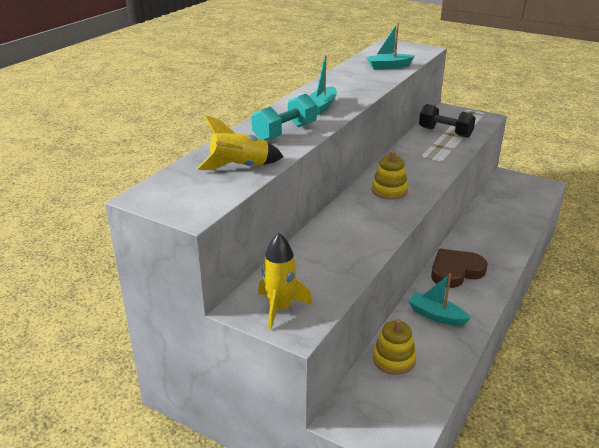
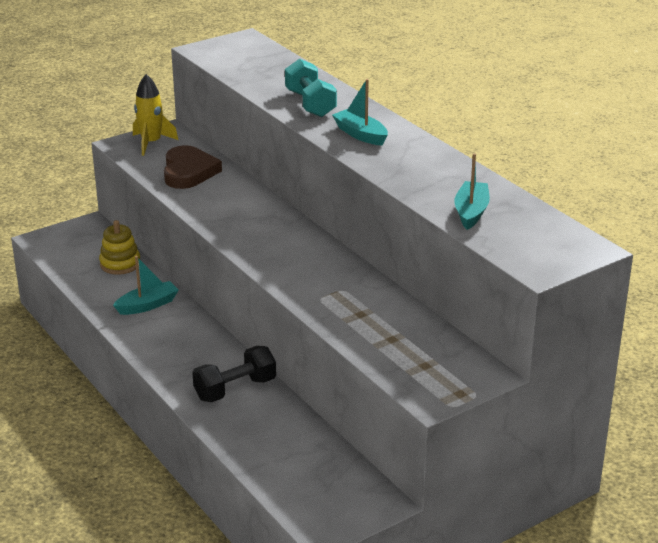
camera: 115 degrees right, 0 degrees up
yellow rocket [197,115,284,170] -> none
yellow stacking toy [372,150,408,199] -> none
black dumbbell [419,104,476,138] -> black dumbbell moved to [192,346,276,402]
brown heart [431,249,488,288] -> brown heart moved to [164,145,222,189]

